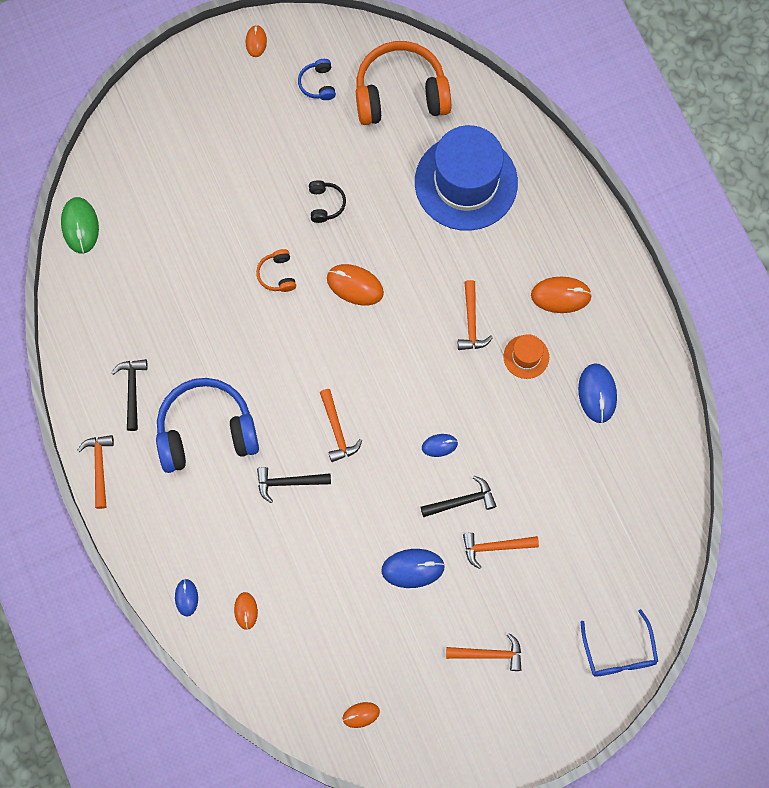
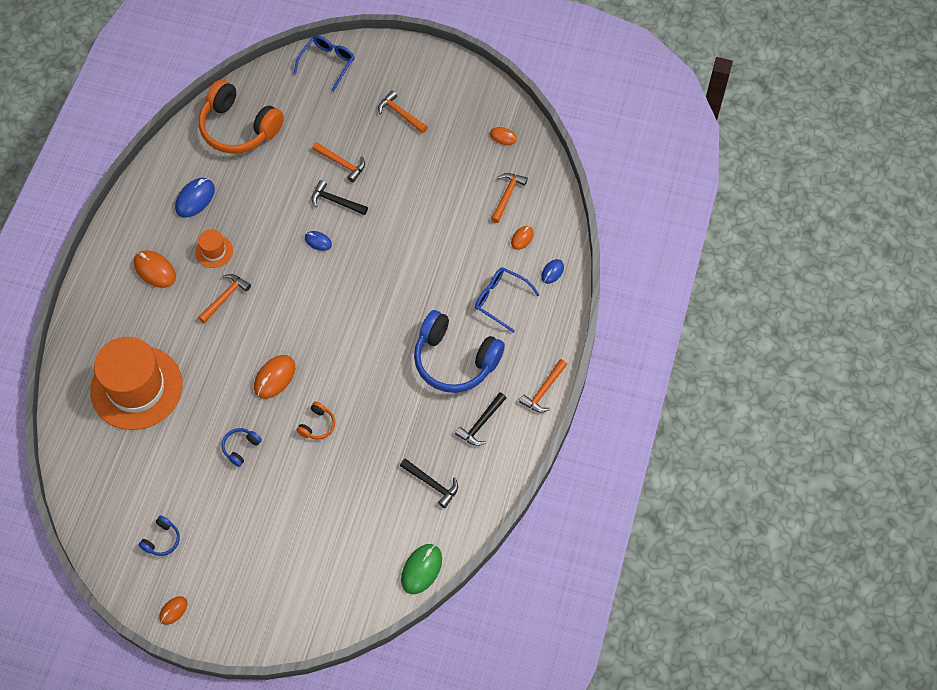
camera: 140 degrees left, 10 degrees down
black hammer [257,467,331,503] -> black hammer moved to [400,459,458,508]
black headphones [309,180,346,223] -> blue headphones [222,428,262,467]
orange hammer [320,389,362,462] -> orange hammer moved to [491,173,528,223]
orange mouse [327,264,384,305] -> orange mouse turned 60 degrees clockwise [254,355,295,399]
orange headphones [356,41,451,125] -> orange headphones moved to [199,80,284,154]
blue mouse [381,549,445,588] -> none
blue hat [415,125,518,231] -> orange hat [90,337,183,430]
none -> blue glasses [475,267,540,333]

